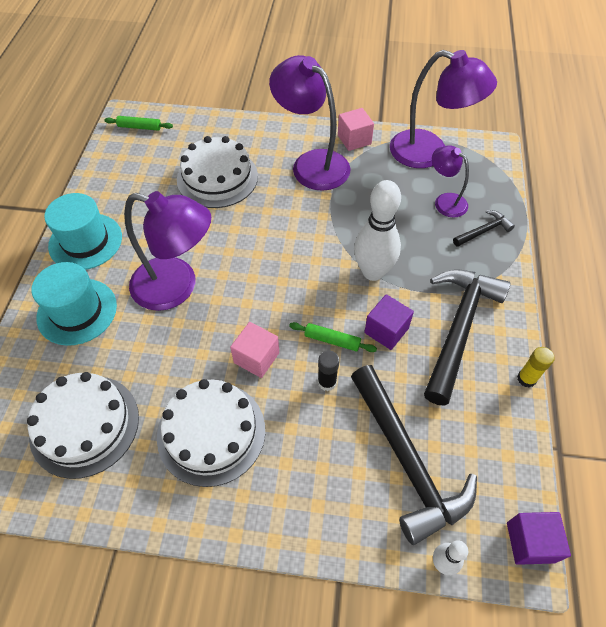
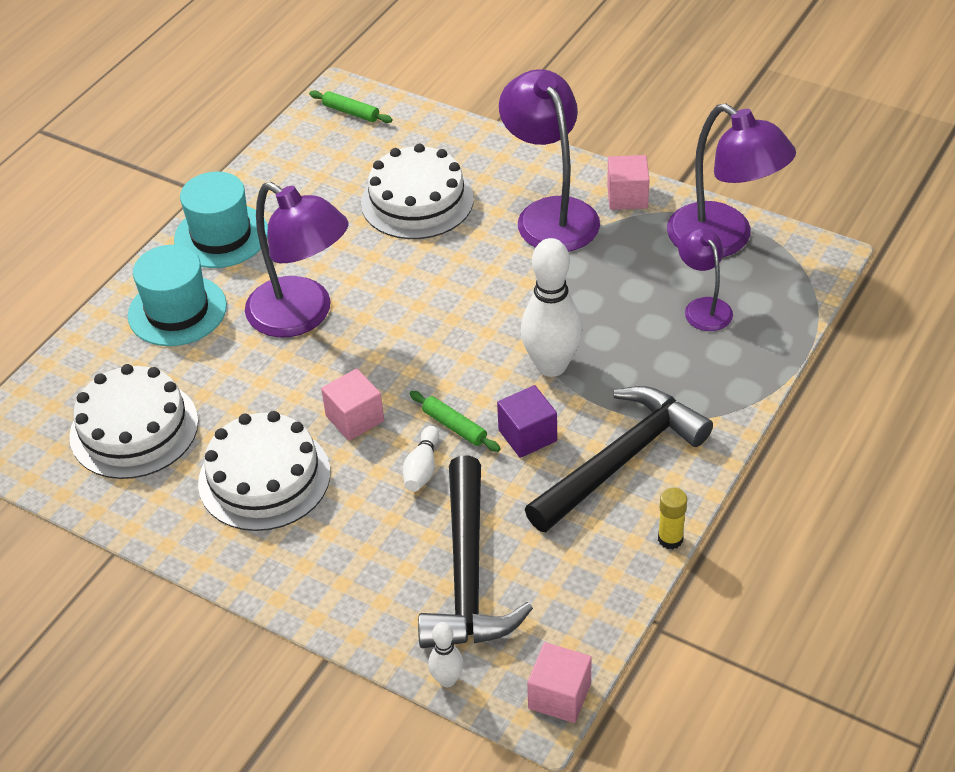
camera: 25 degrees right, 10 degrees down
black glue stick [318,351,339,391] -> white bowling pin [403,426,439,492]
black hammer [453,210,515,247] -> none
purple cube [507,512,571,565] -> pink cube [527,642,592,723]

